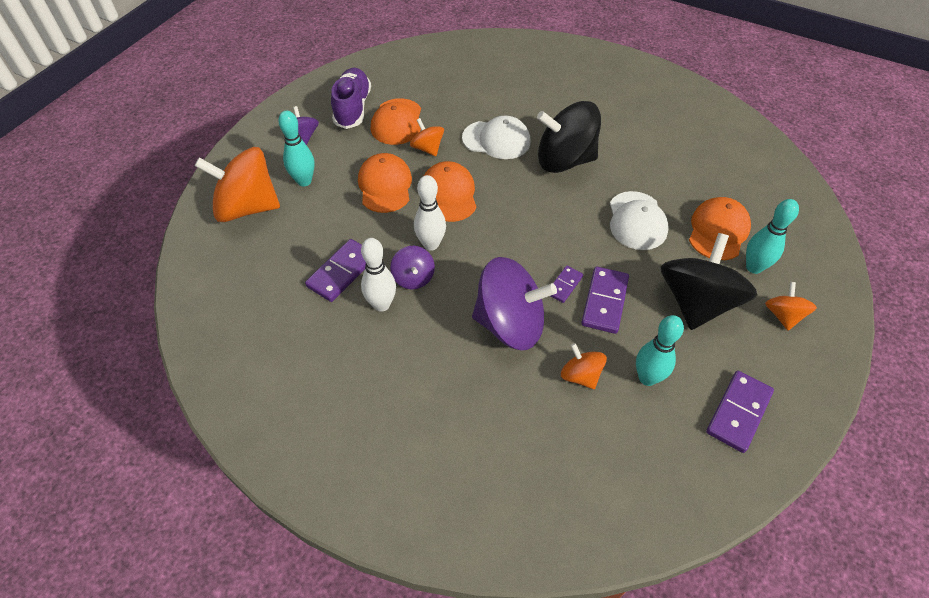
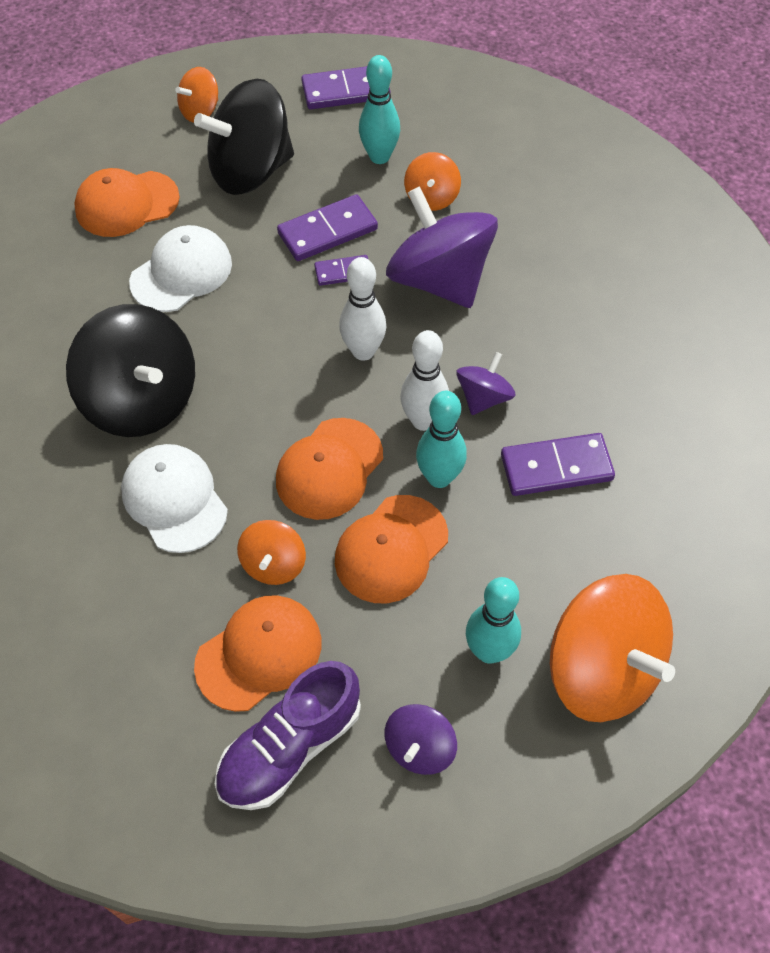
camera: 135 degrees left, 5 degrees up
white bowling pin [361,238,396,312] -> white bowling pin moved to [339,257,386,361]
turquoise bowling pin [746,199,799,274] -> turquoise bowling pin moved to [416,391,467,488]

